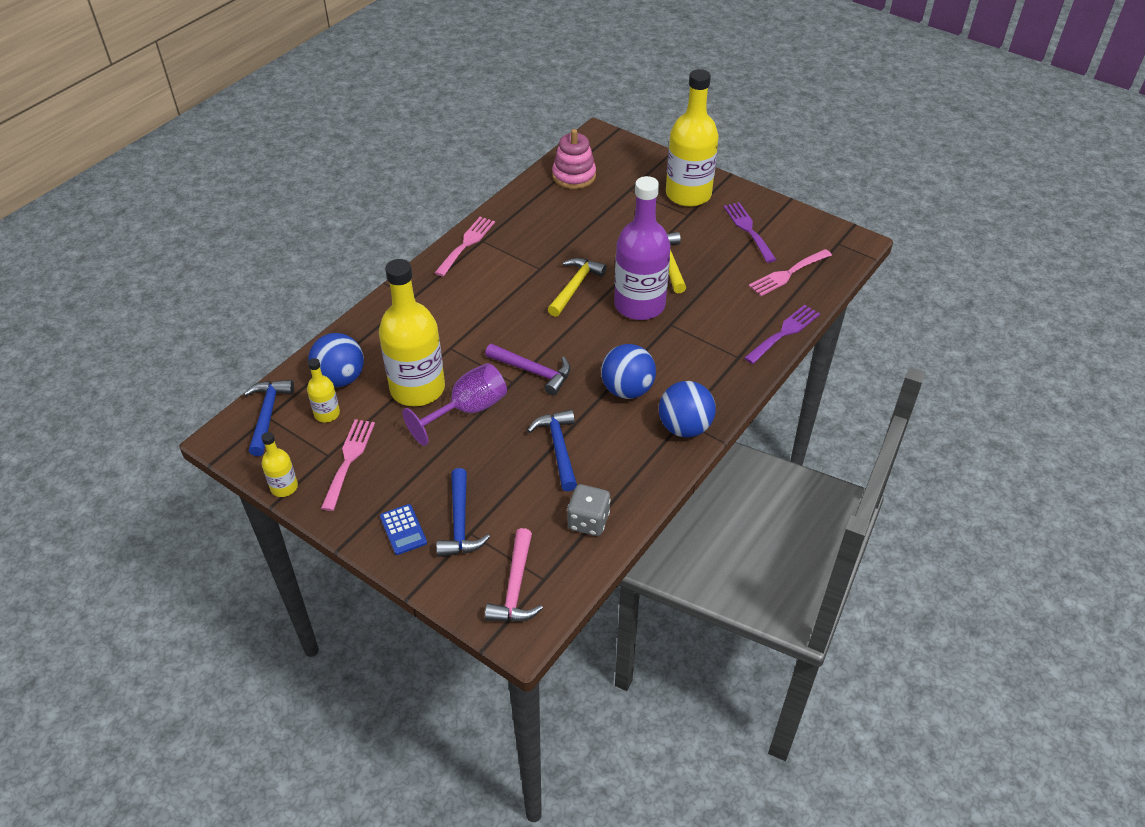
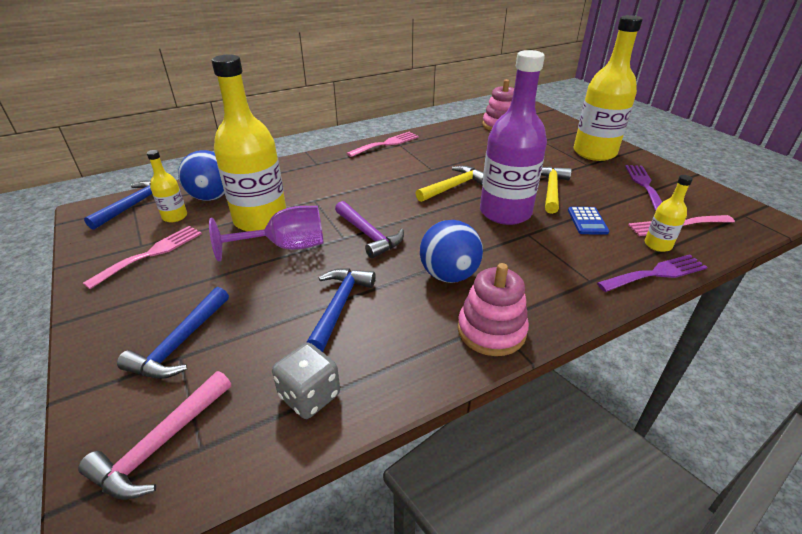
camera: 25 degrees right, 10 degrees down
yellow bottle [261,432,298,497] -> yellow bottle moved to [645,175,693,252]
blue calculator [380,504,427,555] -> blue calculator moved to [568,207,609,234]
blue ball [659,381,716,437] -> pink stacking toy [458,263,529,356]

